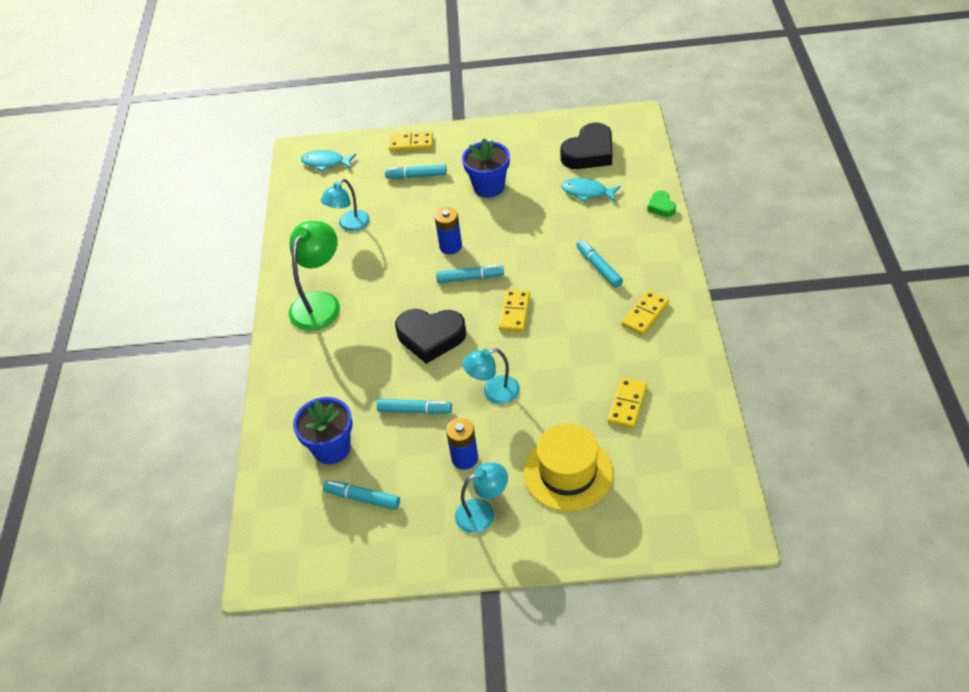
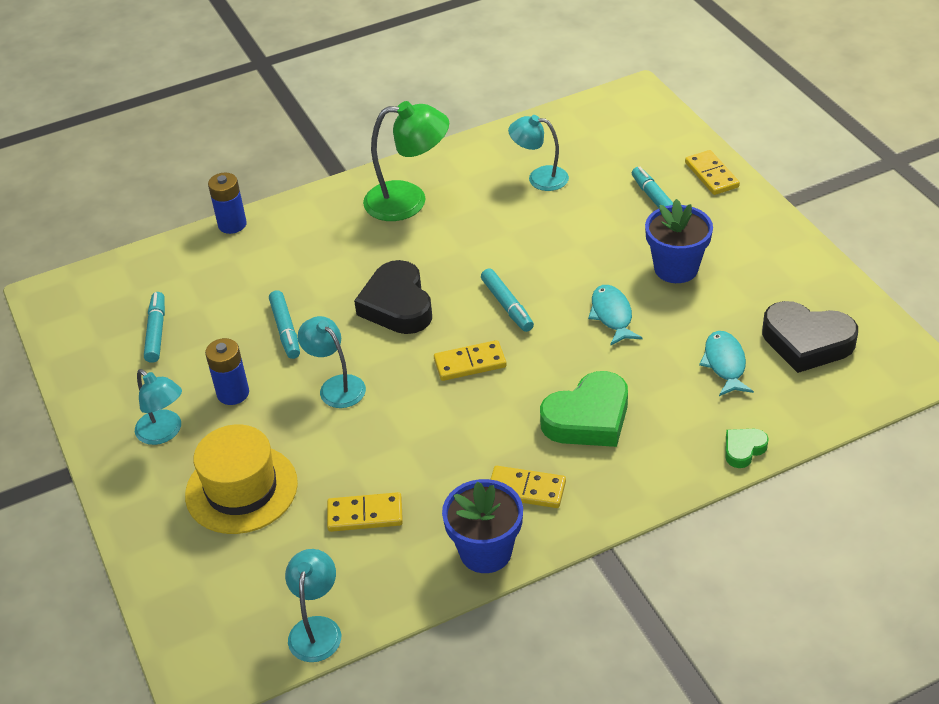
camera: 65 degrees right, 5 degrees down
blue flower pot [293,397,353,464] -> blue flower pot moved to [442,479,523,573]
turquoise fish [301,150,356,172] -> turquoise fish moved to [588,285,643,346]
blue battery [434,207,462,254] -> blue battery moved to [208,173,247,234]
turquoise marker [576,240,623,288] -> green heart [540,371,628,447]
none -> turquoise lamp [285,549,341,662]

